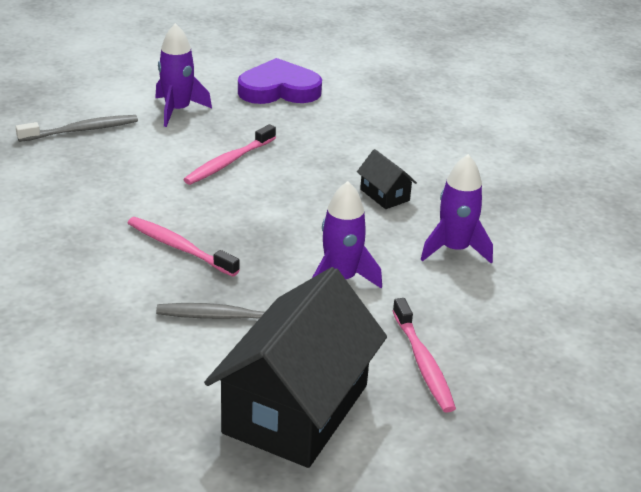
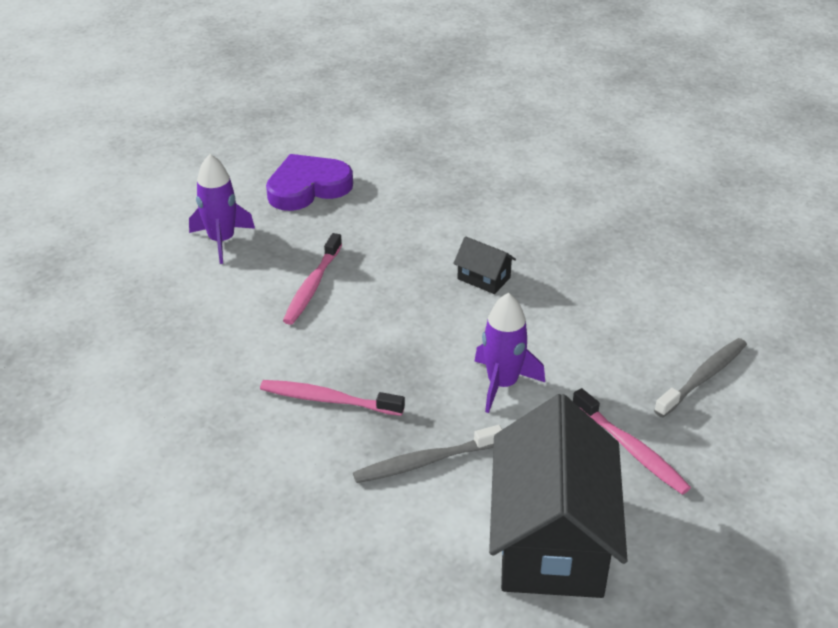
camera: 20 degrees left, 5 degrees up
grey toothbrush [16,115,138,142] -> grey toothbrush moved to [654,338,747,417]
purple rocket [421,154,493,264] -> none

